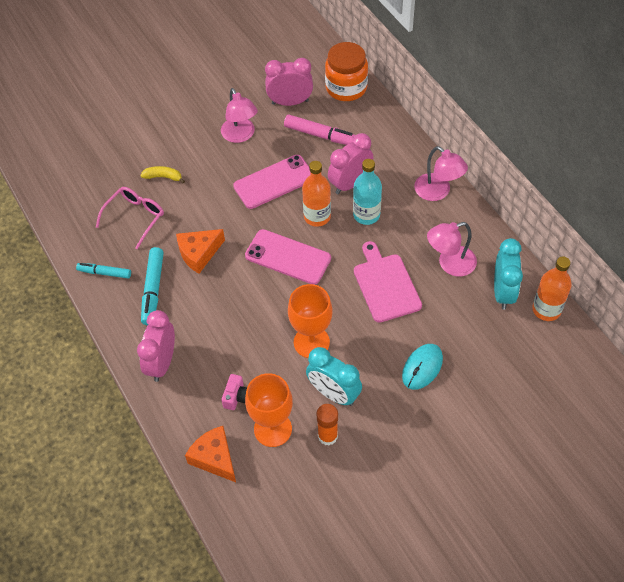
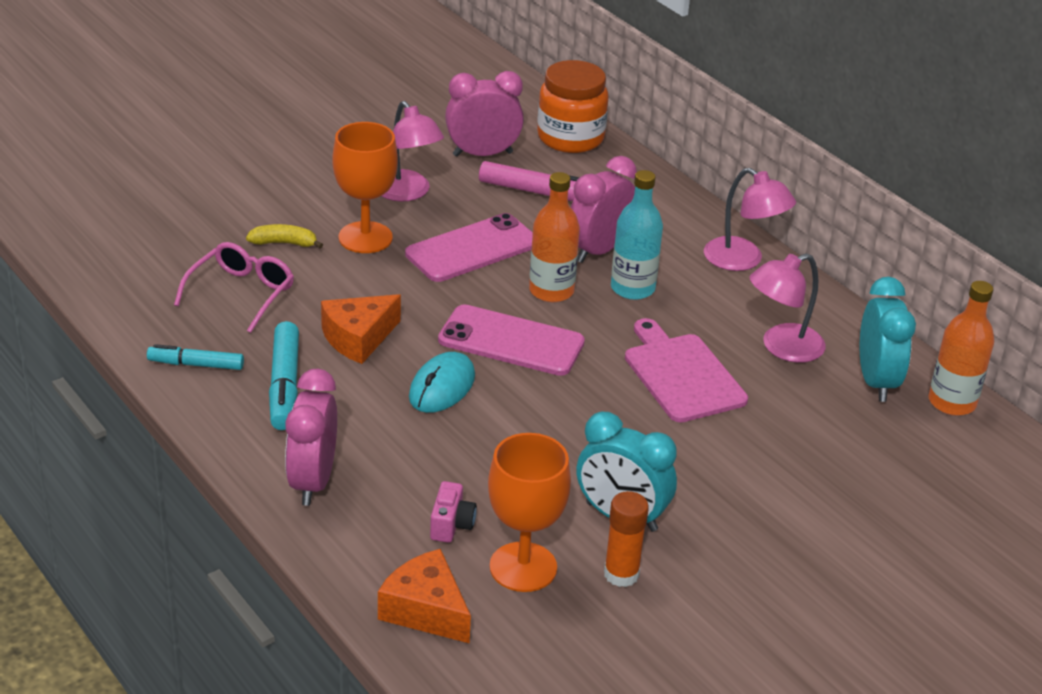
camera: 10 degrees left, 20 degrees down
orange goblet [288,284,333,358] -> orange goblet moved to [332,122,398,253]
turquoise mouse [402,344,443,390] -> turquoise mouse moved to [409,352,475,413]

